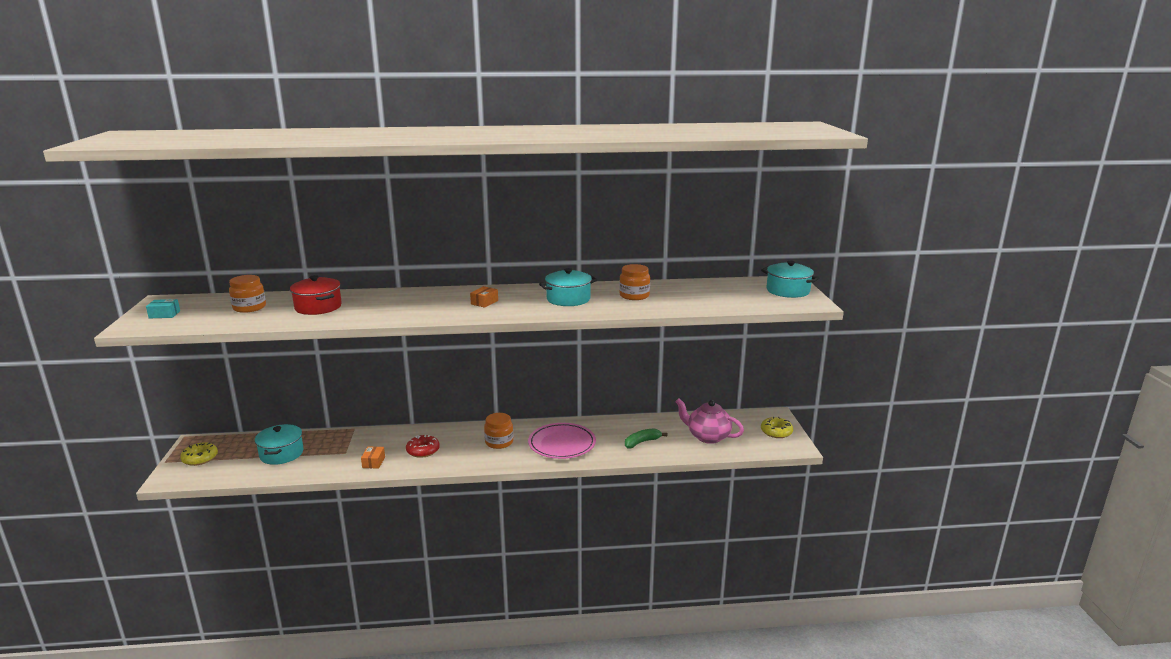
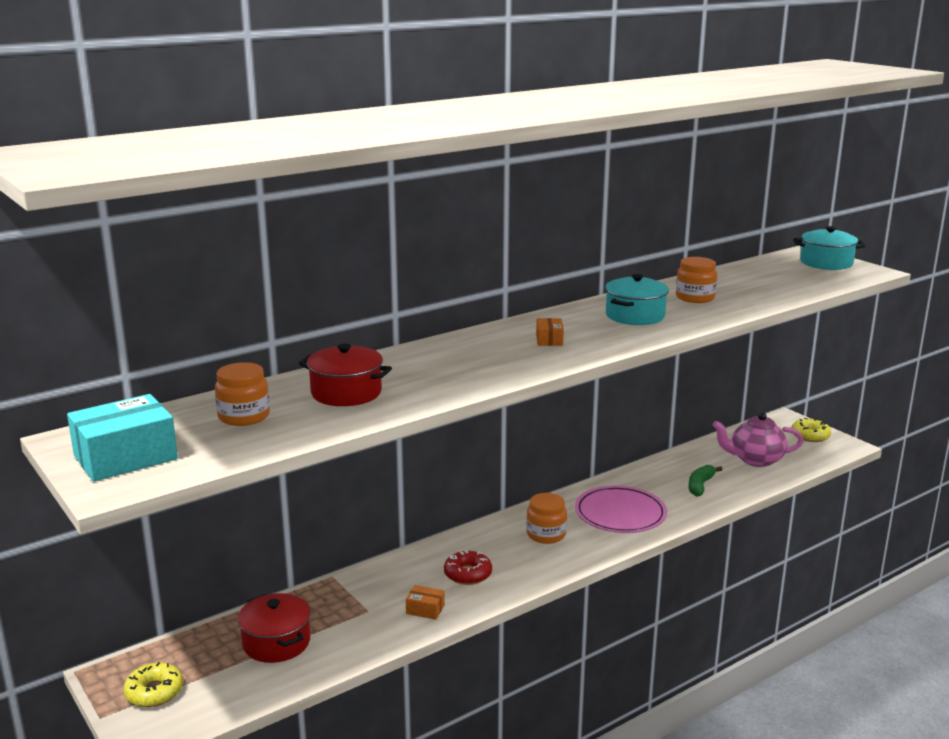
camera: 30 degrees left, 0 degrees up
turquoise box [146,299,180,318] -> turquoise box [67,394,178,482], size x2.10
turquoise pot [255,424,303,465] -> red pot [238,593,311,663]
orange box [361,447,385,469] -> orange box turned 45 degrees counterclockwise [406,585,445,620]

